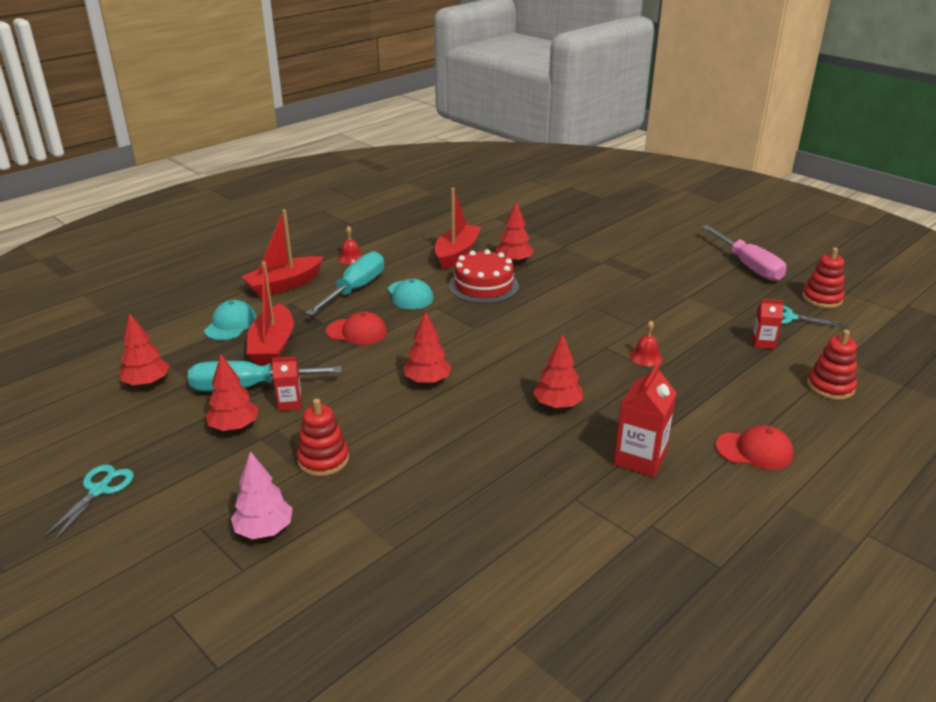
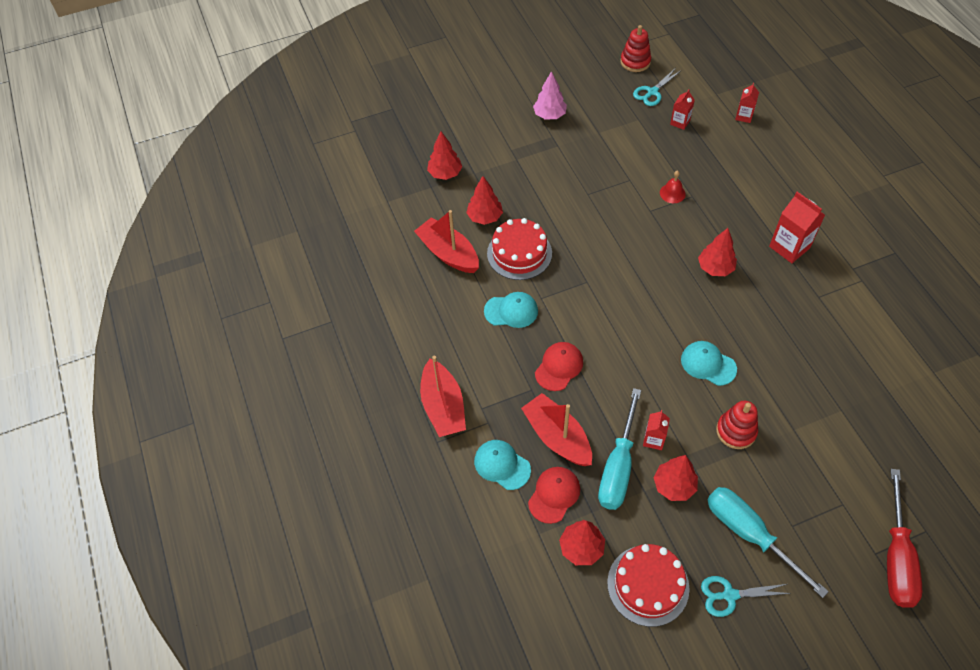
camera: 65 degrees left, 25 degrees up
turquoise scissors [42,464,134,542] -> turquoise scissors turned 45 degrees counterclockwise [701,576,791,617]
pink tree [231,451,293,539] -> pink tree moved to [533,71,567,120]
red boat [247,261,294,366] -> red boat turned 150 degrees counterclockwise [521,393,592,466]
turquoise screwdriver [306,251,384,315] -> turquoise screwdriver moved to [707,487,829,598]
red bell [338,226,363,264] -> none
red tree [404,311,452,385] -> red tree moved to [427,132,462,180]
pink screwdriver [701,225,787,281] -> none
red cap [716,425,794,470] -> red cap moved to [528,467,580,524]
red stacking toy [807,330,857,400] -> red carton [735,83,759,123]
none -> red cake [607,544,690,627]
none -> turquoise cap [681,341,737,386]
none -> red screwdriver [887,469,922,608]

